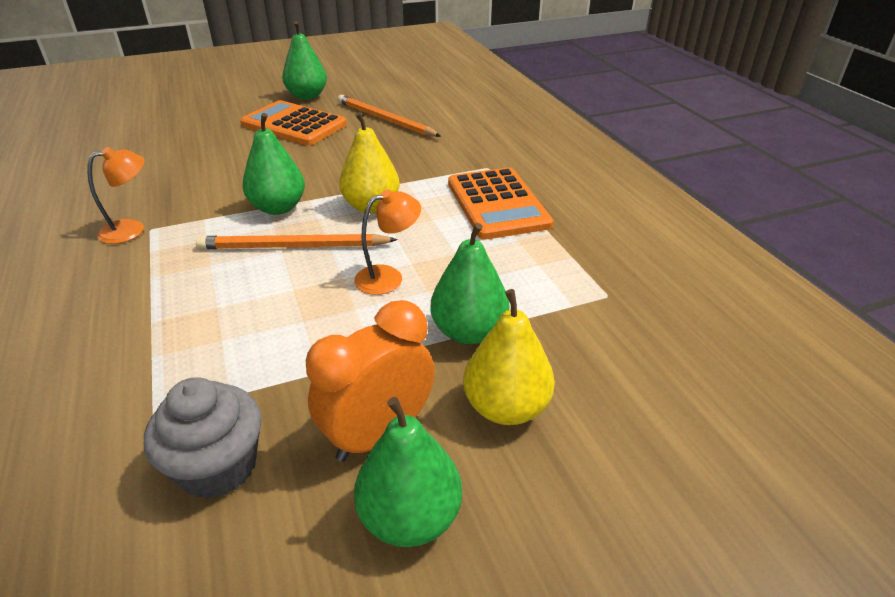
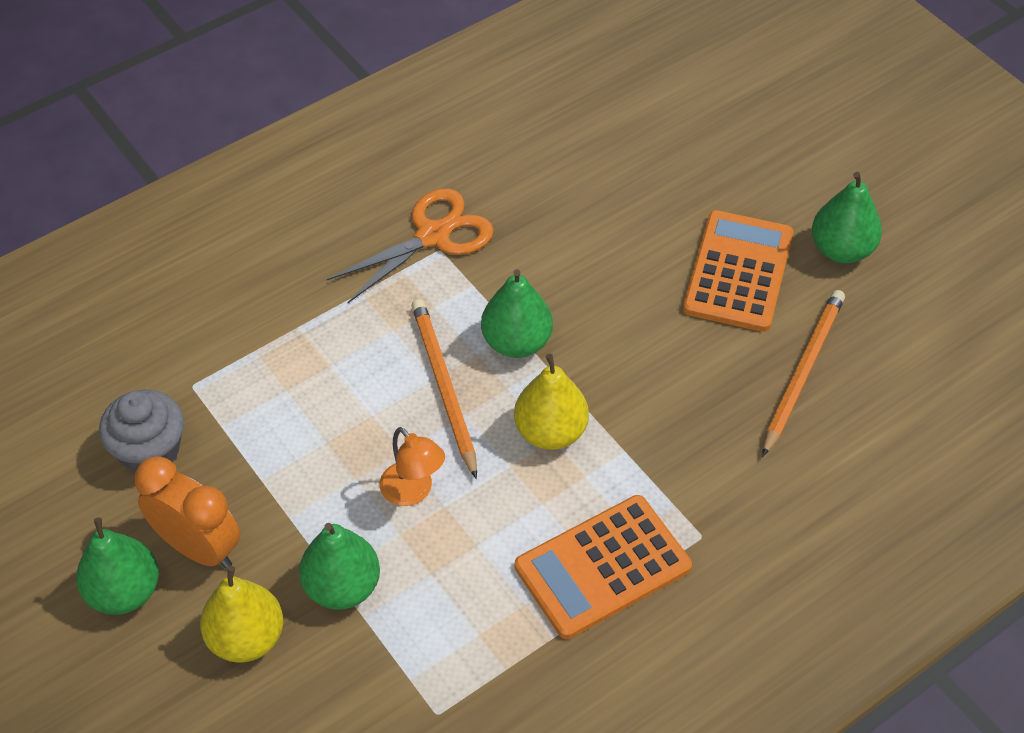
camera: 75 degrees right, 15 degrees up
orange lamp [87,147,145,244] -> orange scissors [327,189,494,303]

